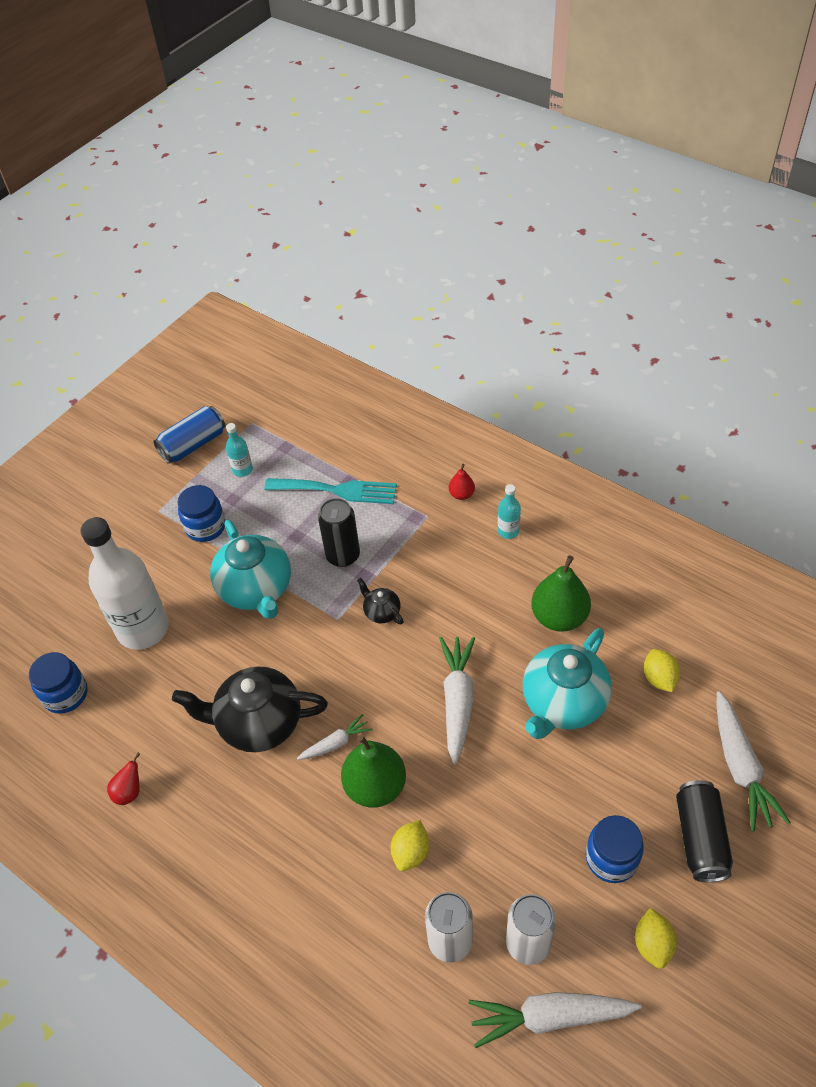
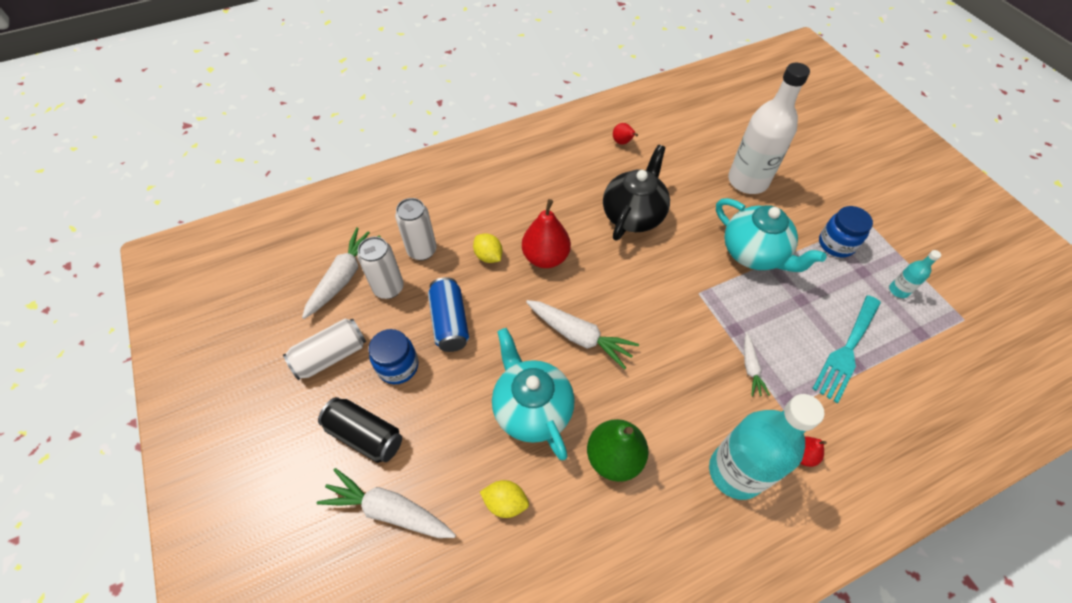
camera: 115 degrees right, 5 degrees up
blue jar [29,652,88,714] -> none
blue can [153,406,225,464] -> blue can moved to [428,277,469,352]
turquoise teapot [210,520,291,619] -> turquoise teapot turned 135 degrees counterclockwise [716,198,826,272]
white carrot [297,714,372,760] -> white carrot moved to [744,333,770,396]
black can [318,498,360,567] -> none
green pear [341,735,406,808] -> red pear [522,199,571,268]
black teapot [357,578,404,624] -> none
turquoise bottle [498,484,521,539] -> turquoise bottle [709,394,825,500], size x2.34
yellow lemon [635,908,677,969] -> white can [283,318,366,380]

